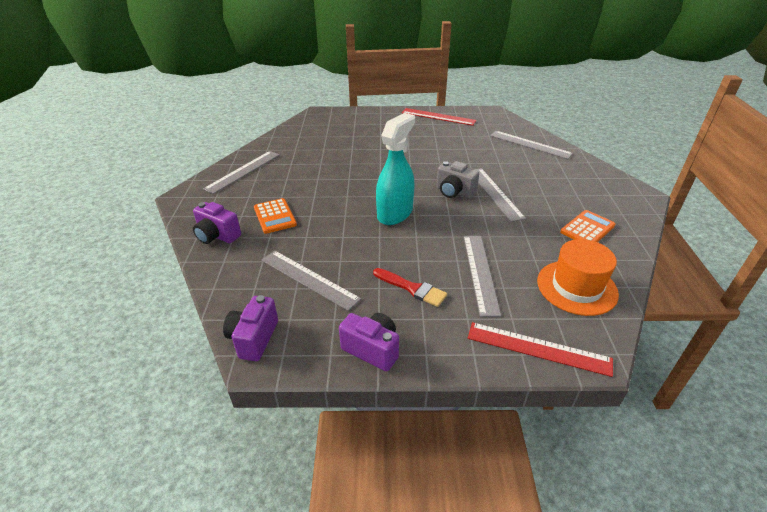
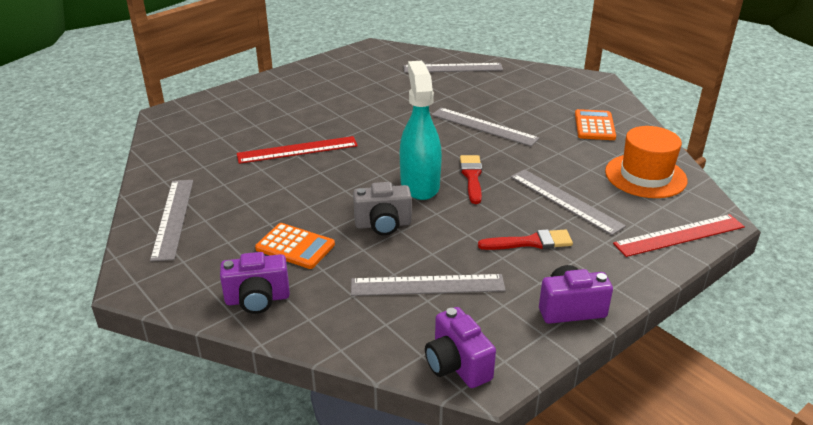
camera: 40 degrees left, 5 degrees down
red ruler [402,108,477,126] -> red ruler moved to [237,136,358,164]
grey camera [436,161,479,198] -> grey camera moved to [353,182,412,235]
none -> red brush [460,155,482,204]

